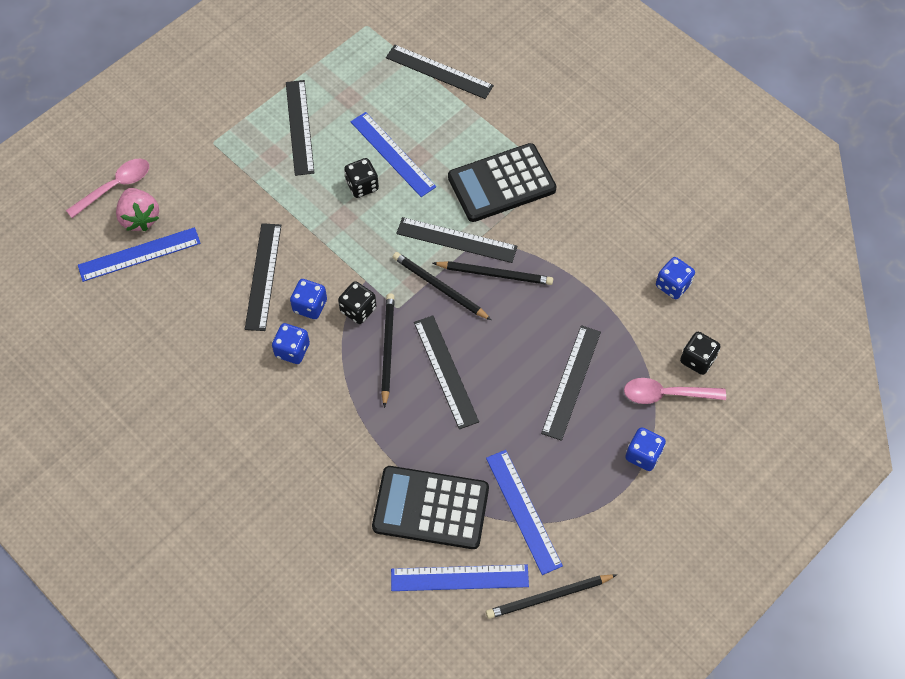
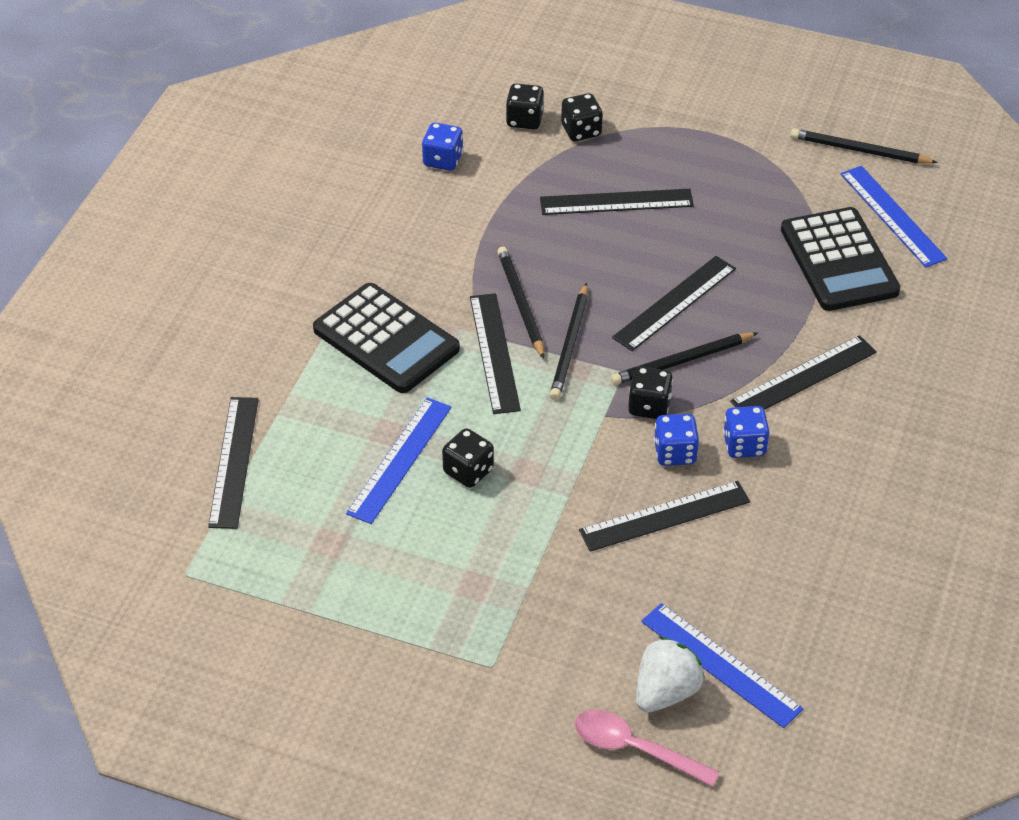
camera: 115 degrees left, 15 degrees down
pink strawberry [116,188,159,231] -> white strawberry [636,637,705,712]
black ruler [286,80,314,176] -> black ruler moved to [730,335,877,410]
blue ruler [486,450,563,575] -> none
black pencil [486,574,617,619] -> black pencil turned 150 degrees clockwise [791,128,938,163]
pink spoon [624,378,726,404] -> black dice [561,93,603,141]
blue dice [625,427,666,471] -> none

